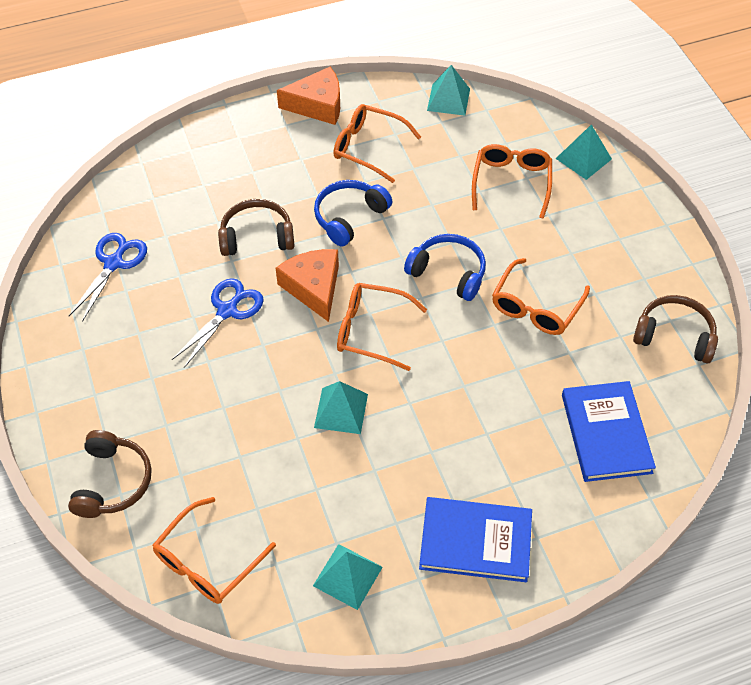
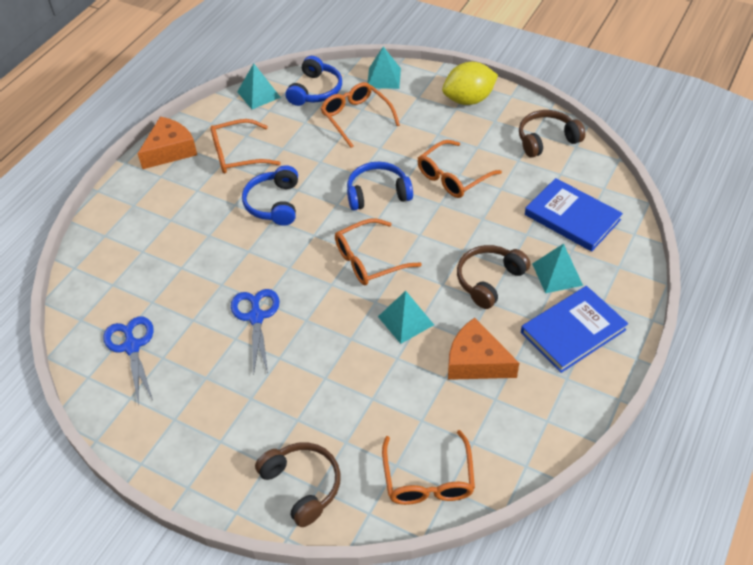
camera: 40 degrees left, 5 degrees down
brown headphones [218,199,295,256] -> brown headphones moved to [457,245,530,309]
orange cheese [276,249,339,322] -> orange cheese moved to [448,318,519,380]
turquoise pyramid [313,544,383,610] -> turquoise pyramid moved to [532,243,583,293]
orange glasses [492,258,590,335] -> orange glasses turned 60 degrees clockwise [417,140,502,198]
none -> blue headphones [286,56,342,106]
none -> yellow lemon [442,62,498,105]

